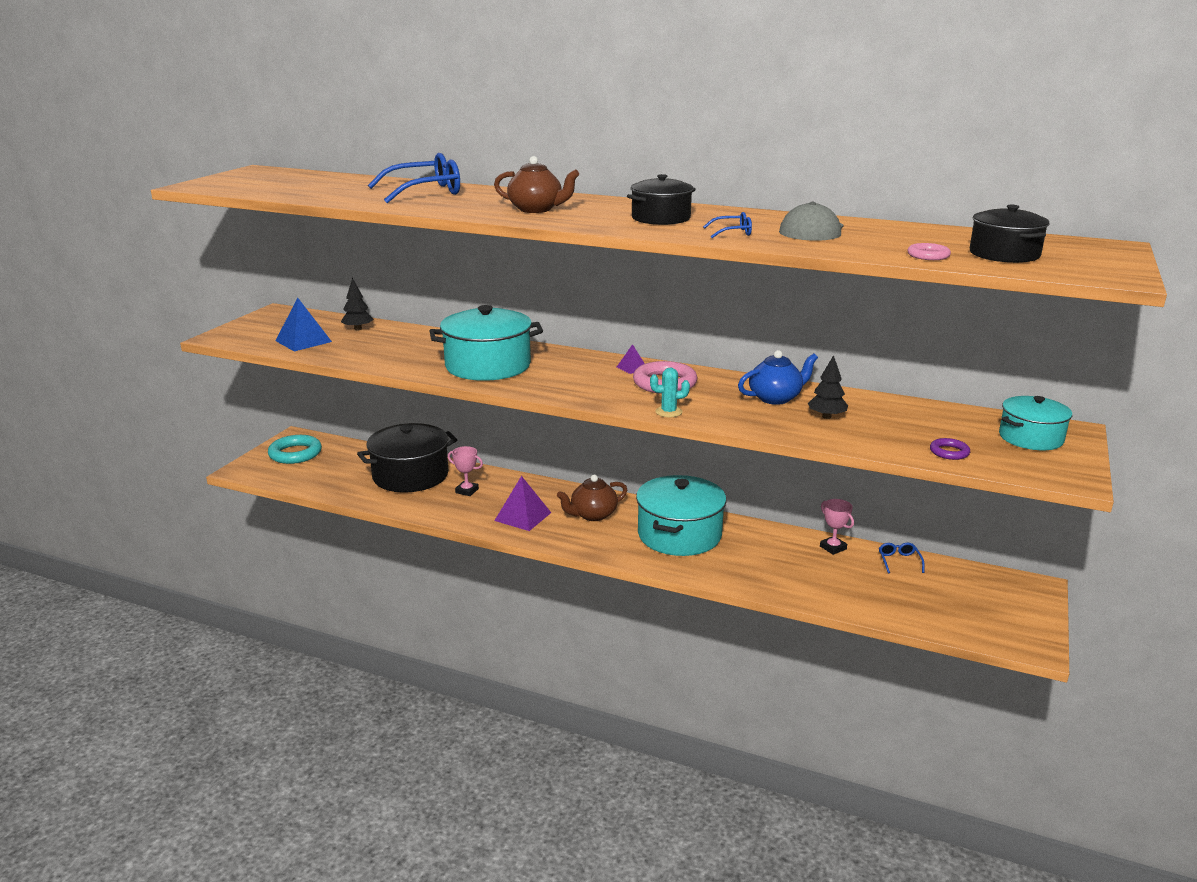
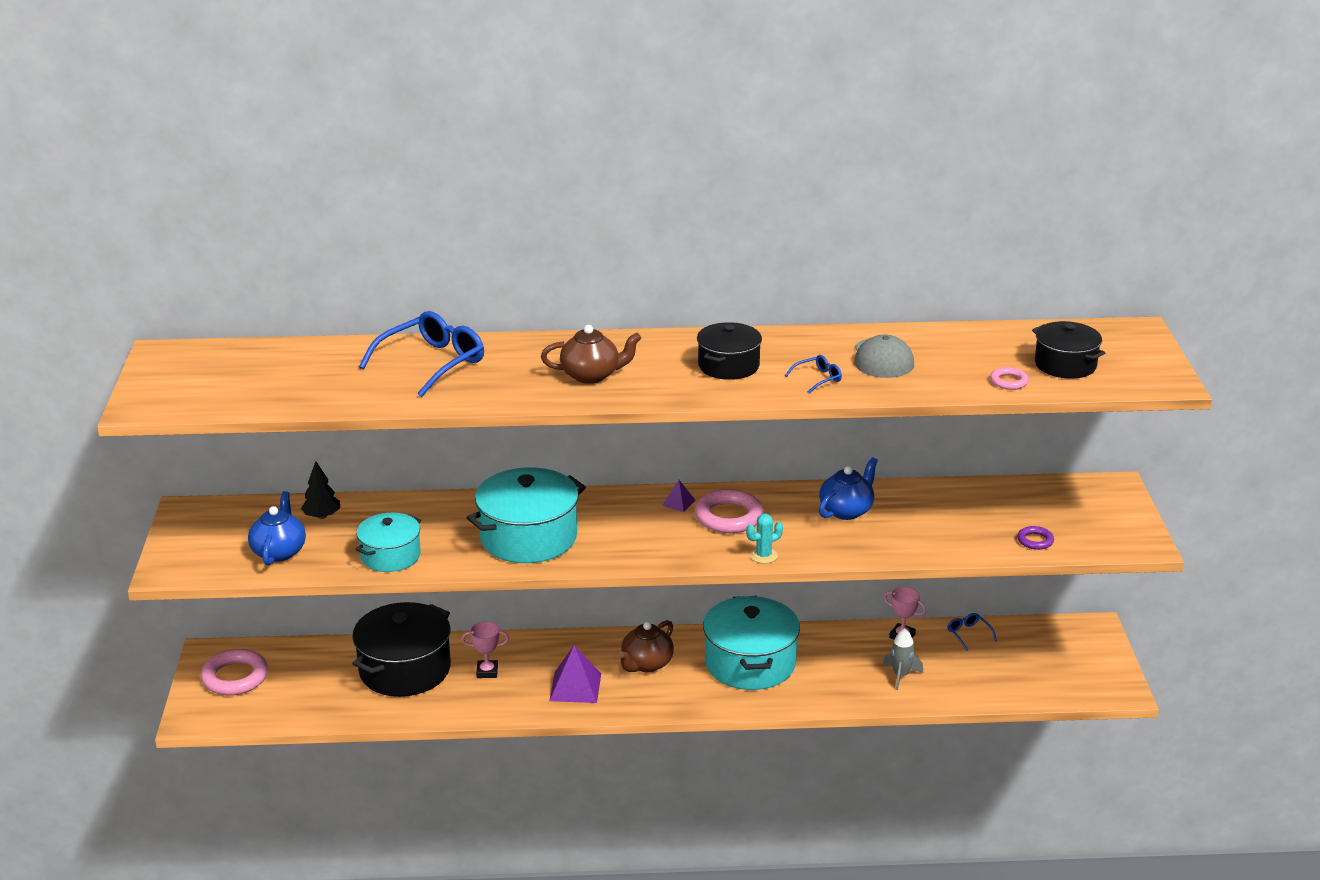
camera: 25 degrees left, 5 degrees up
turquoise ring [268,435,322,464] -> pink ring [201,649,268,696]
blue pyramid [275,298,332,351] -> blue teapot [248,491,306,566]
black tree [808,355,848,419] -> none
turquoise pot [999,396,1072,450] -> turquoise pot moved to [355,513,421,572]
none -> grey rocket [882,628,923,690]

